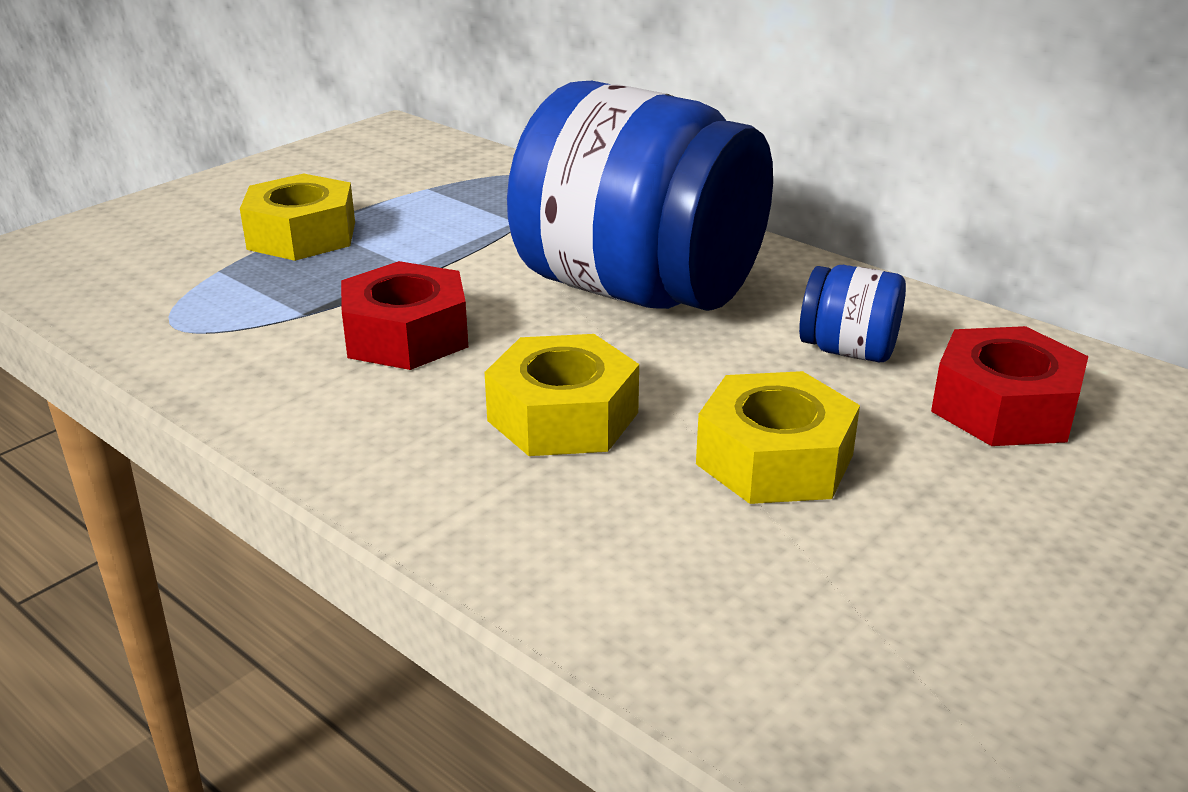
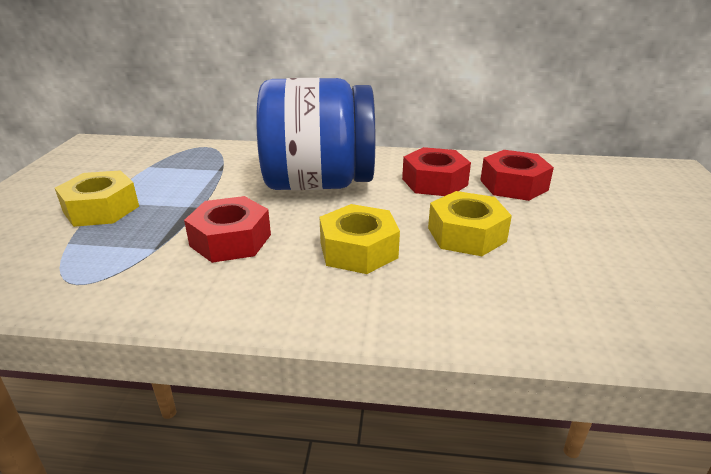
camera: 35 degrees left, 0 degrees up
blue jar [799,265,906,362] -> red nut [402,147,471,196]

